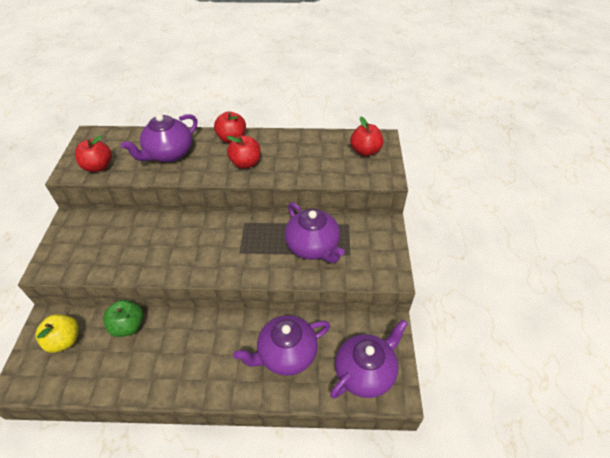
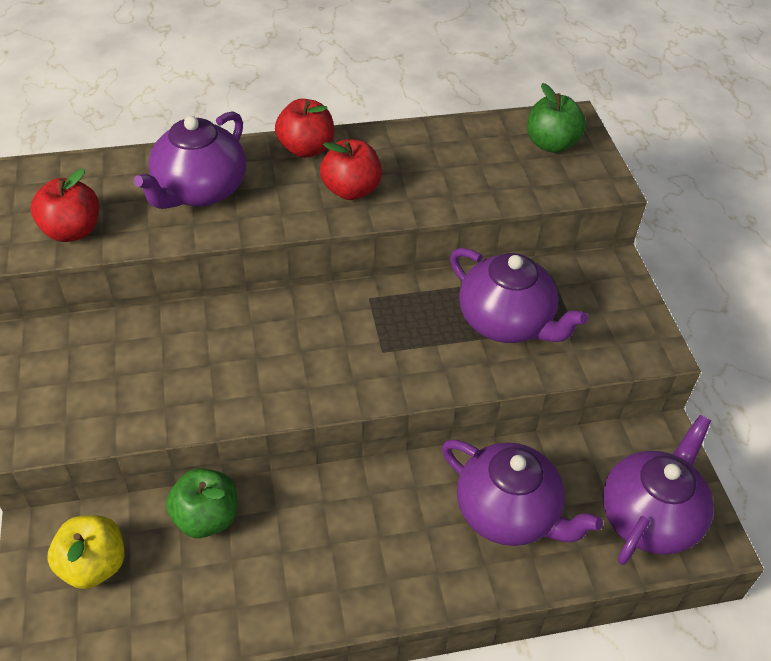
camera: 15 degrees left, 0 degrees up
purple teapot [233,315,330,376] -> purple teapot turned 105 degrees counterclockwise [442,440,603,546]
red apple [350,117,384,156] -> green apple [527,83,586,153]

